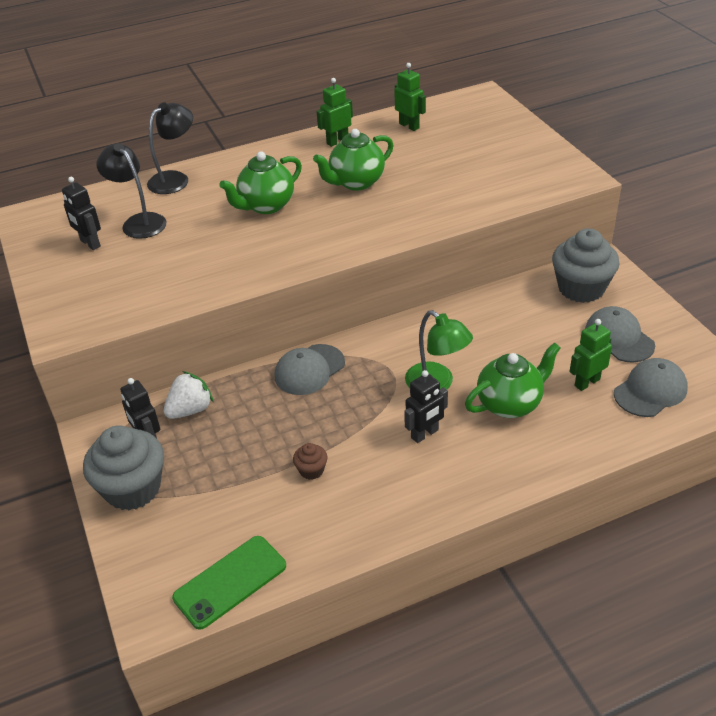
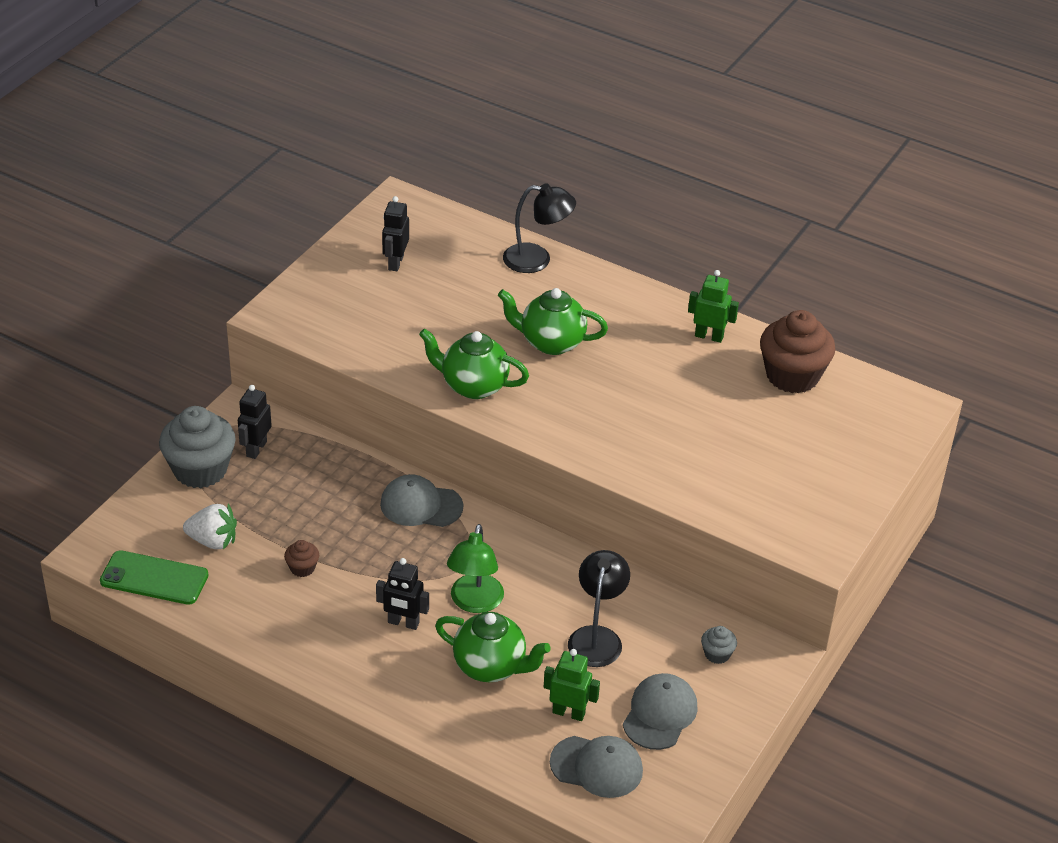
camera: 50 degrees right, 0 degrees up
black lamp [96,143,167,239] -> black lamp moved to [568,550,630,667]
white strawberry [164,371,214,419] -> white strawberry moved to [183,503,237,550]
green teapot [313,129,394,191] -> green teapot moved to [419,328,529,399]
green robot [394,63,426,131] -> brown cupcake [760,310,836,393]
grey cupcake [552,228,620,303] -> grey cupcake [701,626,737,664], size x0.44

